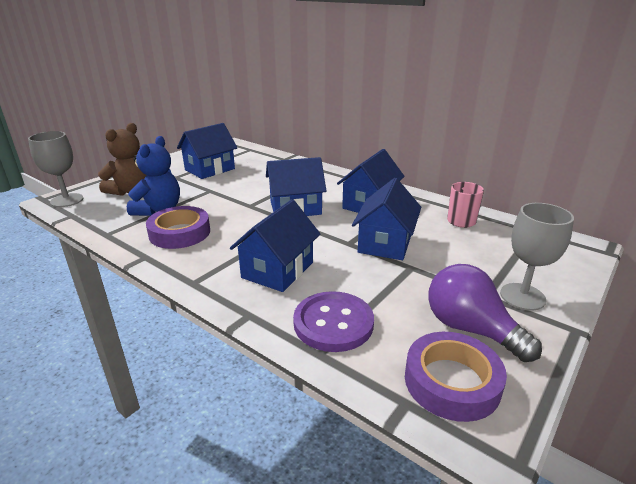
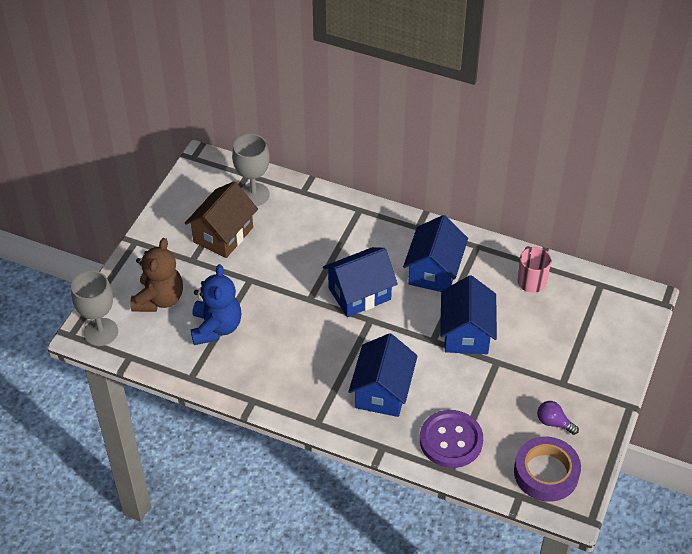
camera: 15 degrees left, 20 degrees up
purple tape [146,206,210,249] -> none
blue house [177,123,237,179] -> brown house [184,181,258,258]
purple light bulb [428,264,542,362] -> purple light bulb [537,401,579,435], size x0.50
grey goblet [500,203,574,311] -> grey goblet moved to [232,134,270,206]

